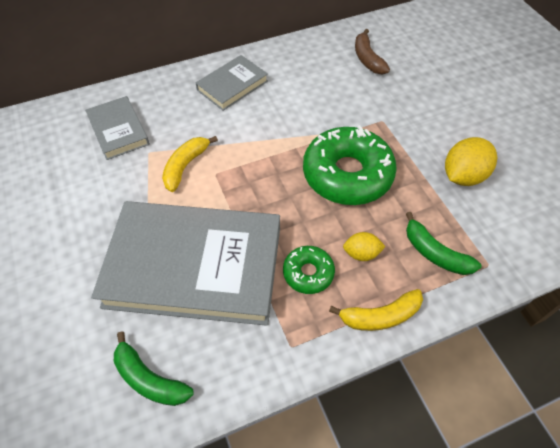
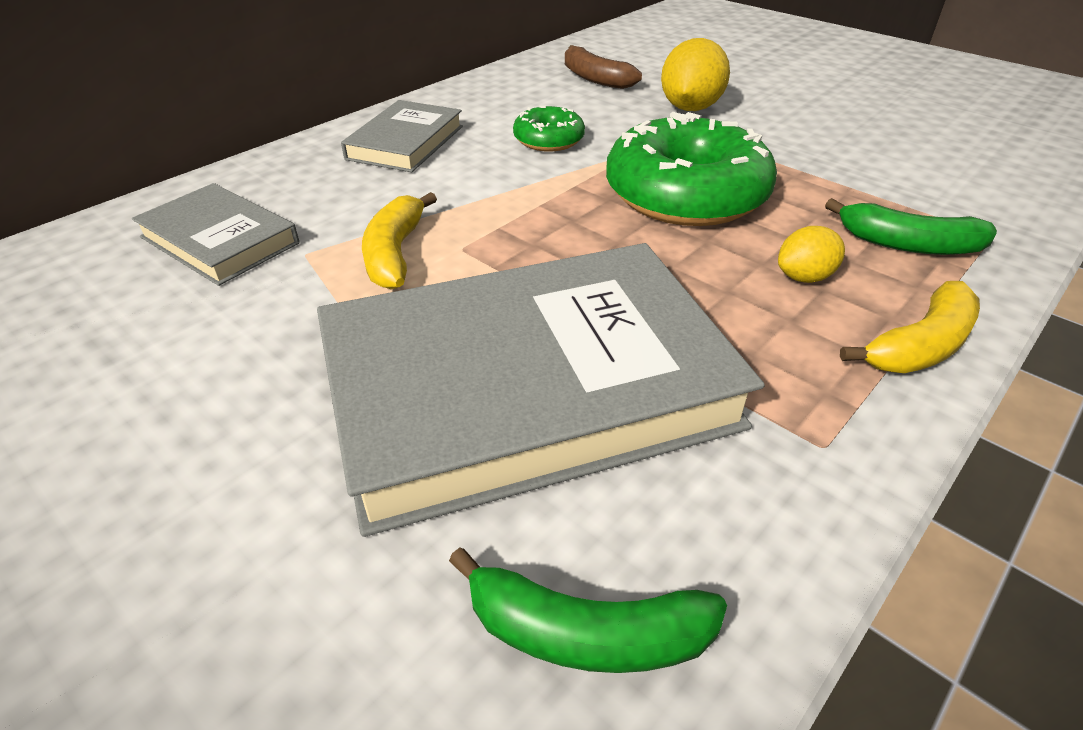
camera: 25 degrees left, 15 degrees down
green donut [283,246,335,294] -> green donut moved to [513,106,585,152]
yellow lemon [445,137,497,186] -> yellow lemon moved to [661,38,730,111]

